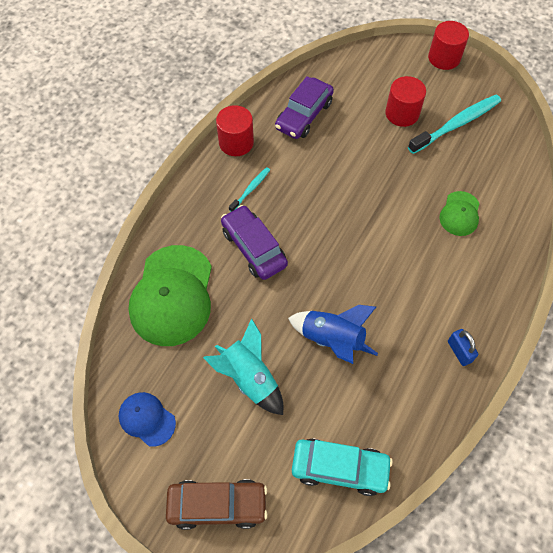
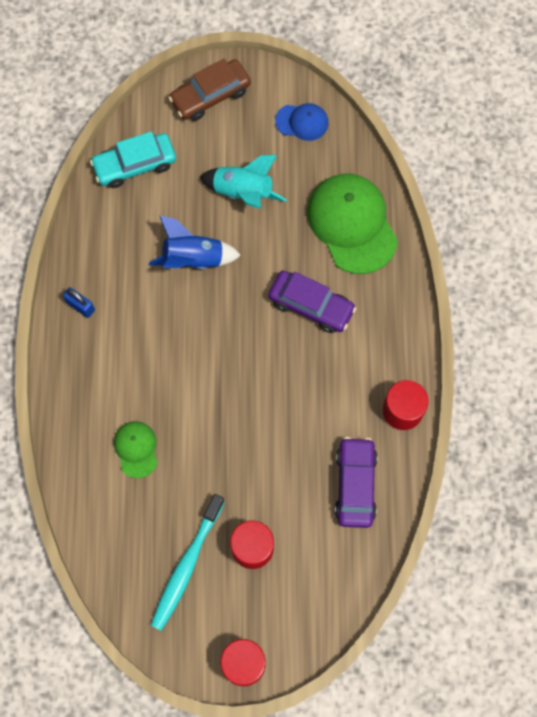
camera: 150 degrees right, 10 degrees up
turquoise toothbrush [229,167,270,212] -> none

